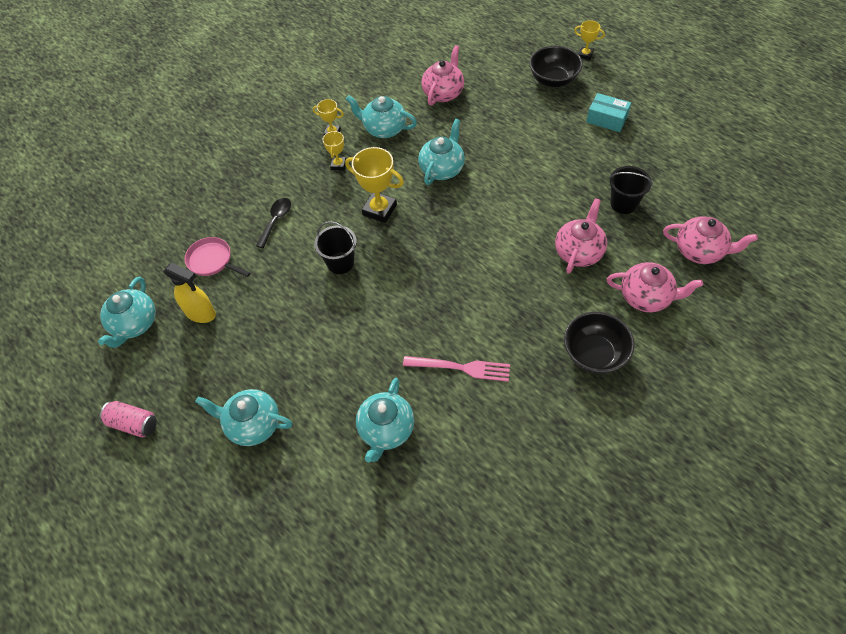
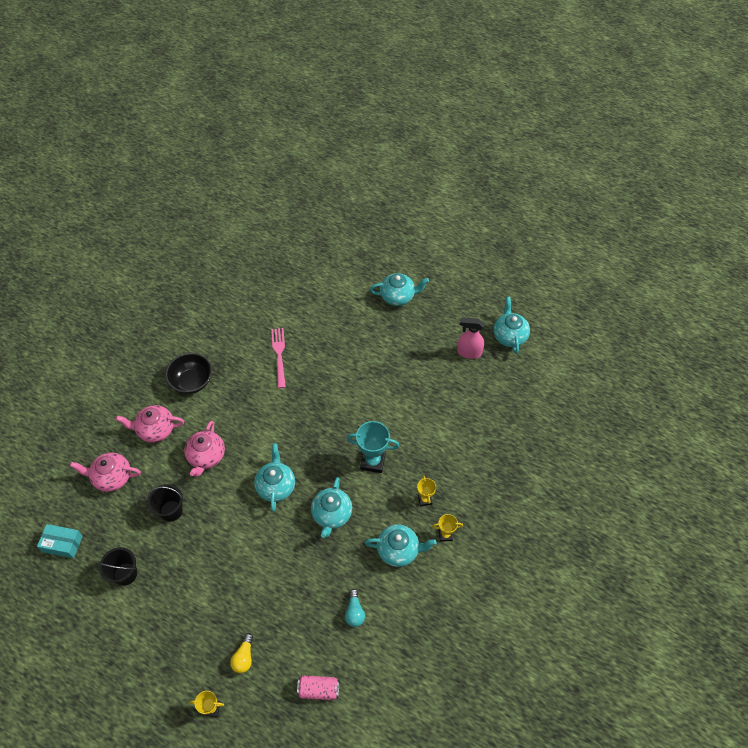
camera: 160 degrees right, 0 degrees up
pink can [100,401,157,438] -> pink can moved to [297,675,339,700]
yellow spray bottle [163,263,216,323] -> pink spray bottle [457,318,484,359]
pink pan [184,237,251,277] -> none
black spoon [256,198,291,248] -> none
black bucket [314,221,357,274] -> black bucket moved to [98,547,137,586]
yellow trophy [345,147,404,223] -> turquoise trophy [346,421,400,473]
turquoise teapot [356,378,414,462] -> turquoise teapot moved to [254,443,295,512]
pink fork [403,356,510,382] -> pink fork turned 90 degrees clockwise [271,328,286,388]
pink teapot [421,45,464,106] -> turquoise light bulb [345,589,365,627]
black bowl [529,46,583,87] -> yellow light bulb [230,633,253,673]
turquoise box [586,93,631,132] -> turquoise box moved to [37,524,83,558]

